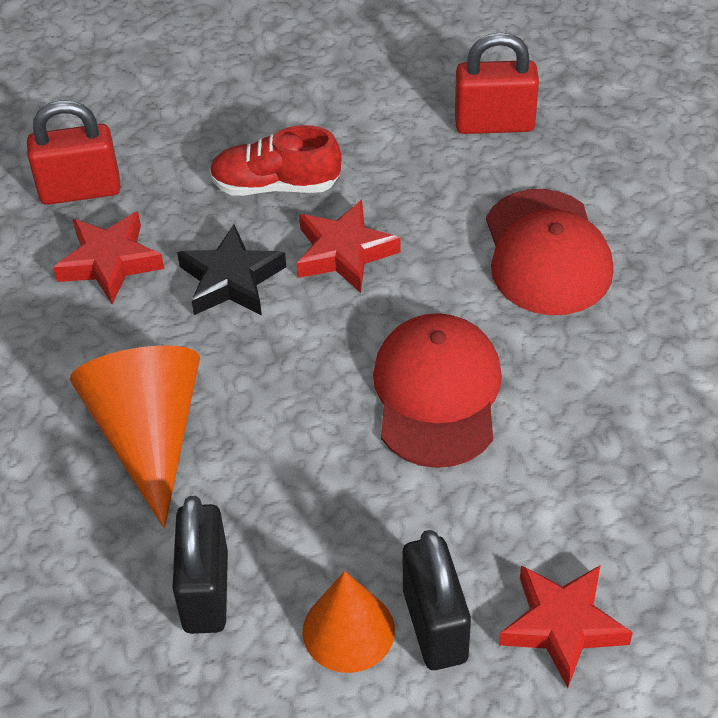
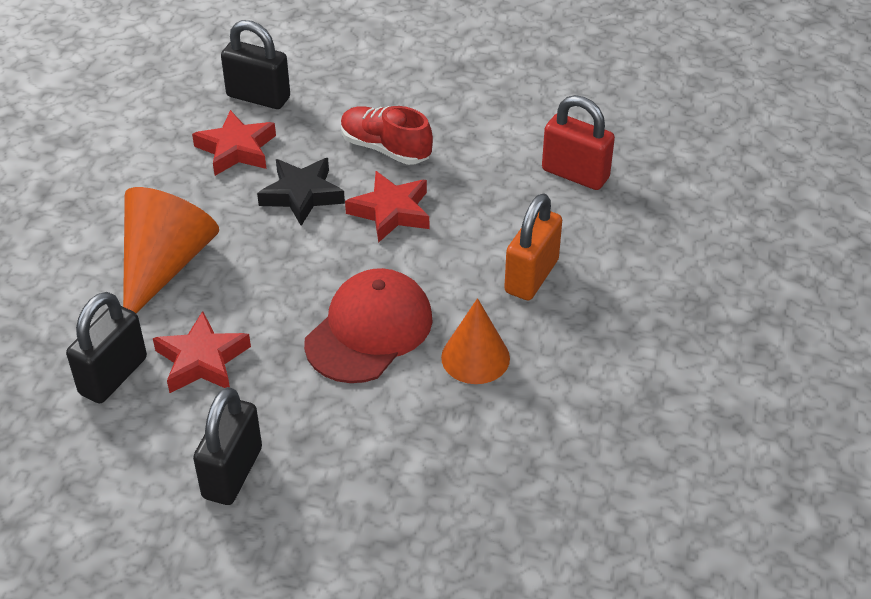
camera: 30 degrees right, 5 degrees down
red padlock [27,100,121,205] -> black padlock [221,20,290,109]
orange cone [302,571,395,673] -> orange cone moved to [441,298,510,384]
red cap [486,189,613,315] -> orange padlock [504,193,562,300]
red star [499,565,633,688] -> red star moved to [153,311,251,393]

